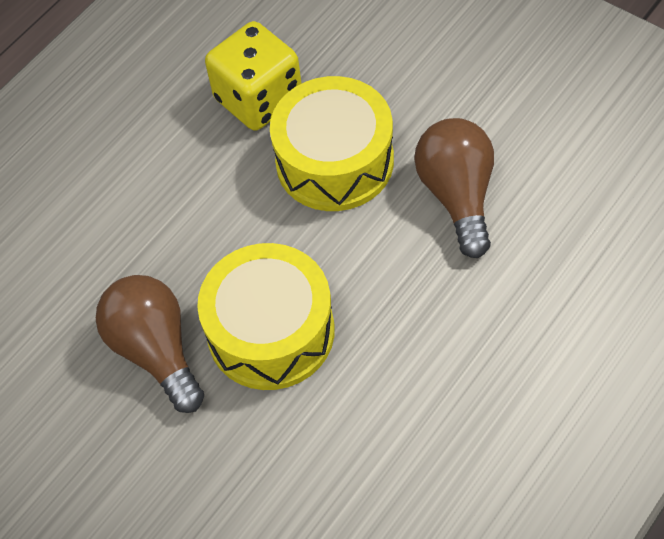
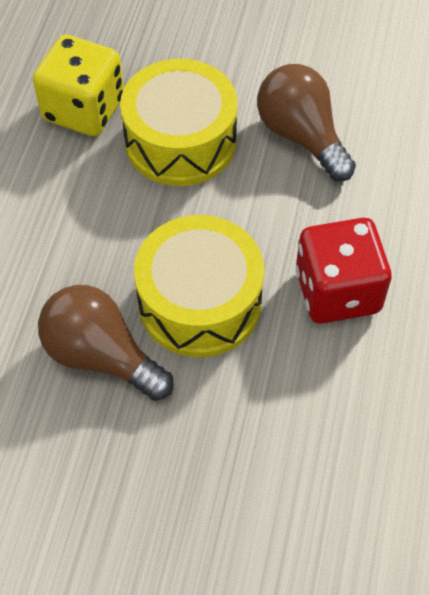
camera: 30 degrees left, 0 degrees up
none -> red dice [296,218,391,324]

